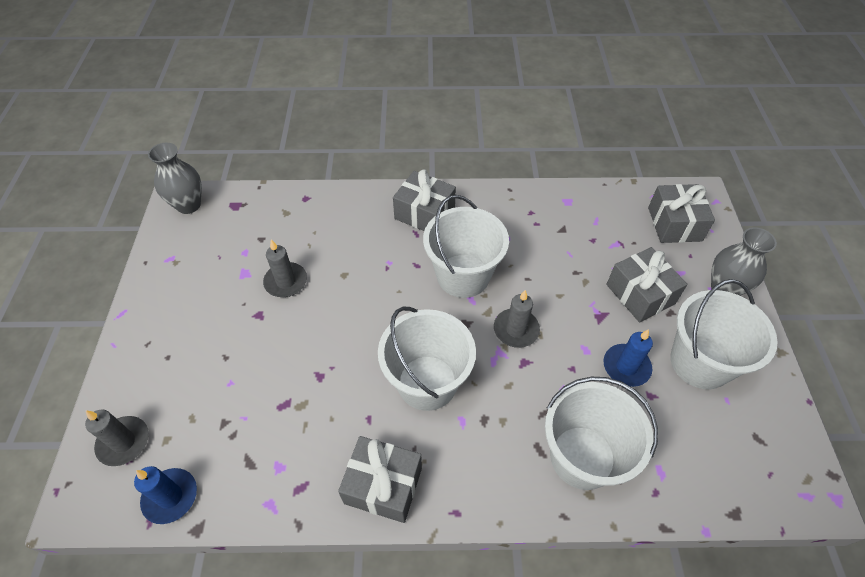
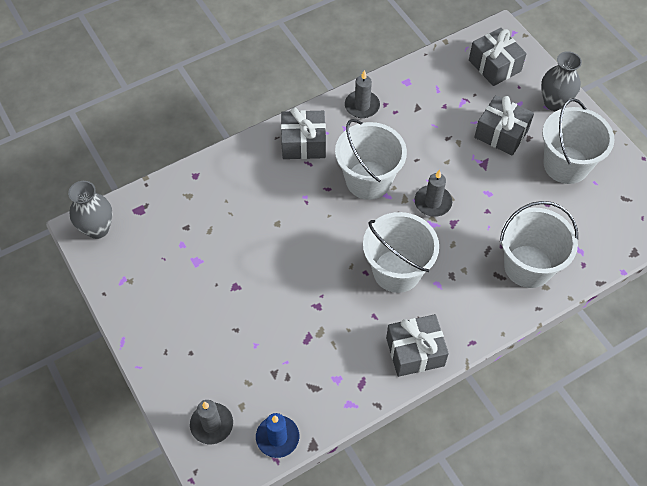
camera: 30 degrees left, 5 degrees up
grey candle [263,239,307,297] -> grey candle moved to [345,70,380,118]
blue candle [604,329,653,387] -> none

